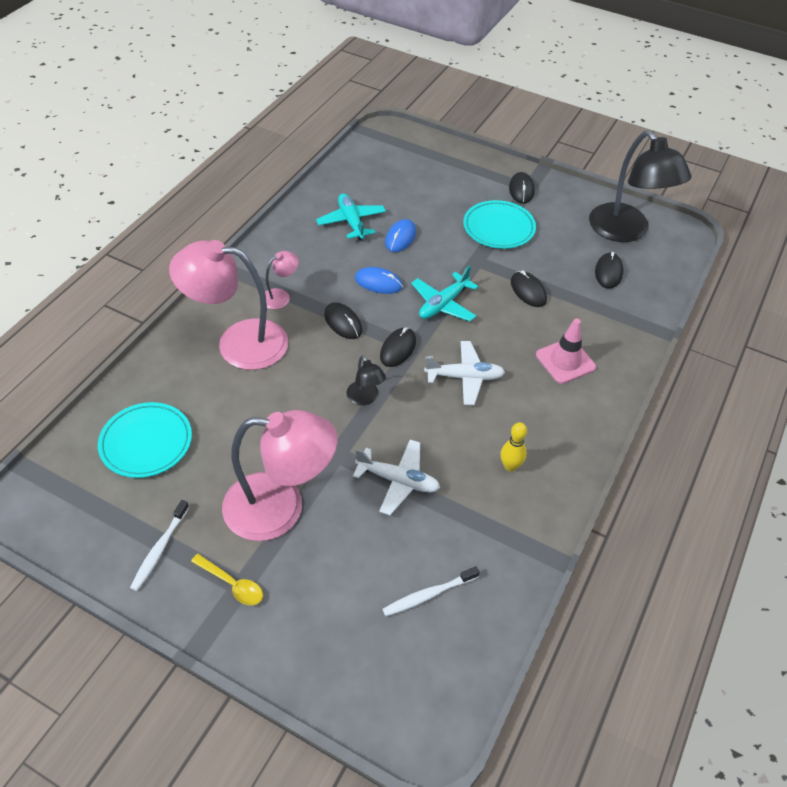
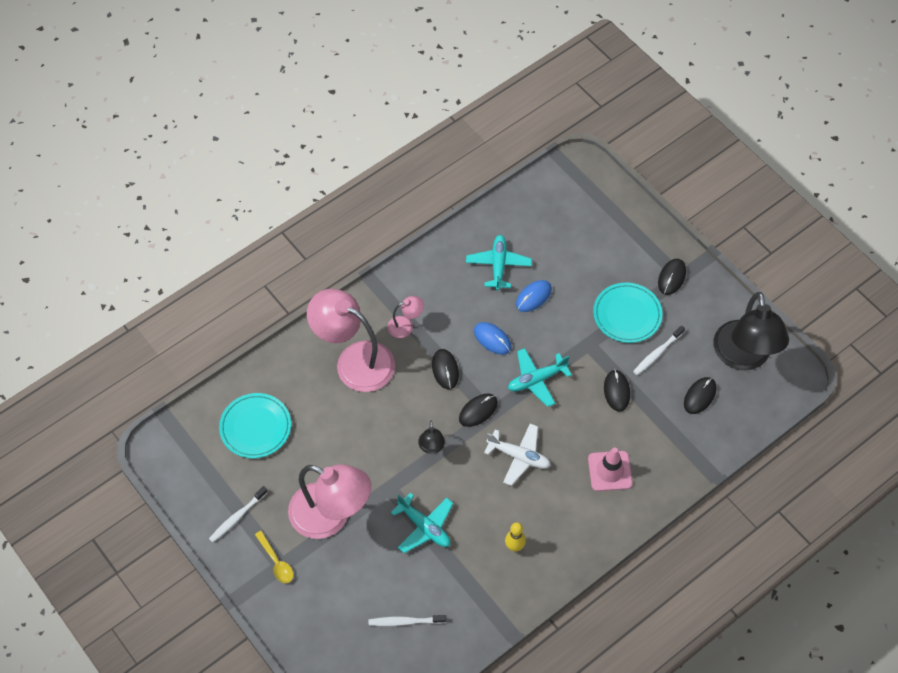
camera: 25 degrees right, 10 degrees up
white plane [353,440,440,515] -> turquoise plane [391,493,453,553]
none -> white toothbrush [633,325,685,375]

